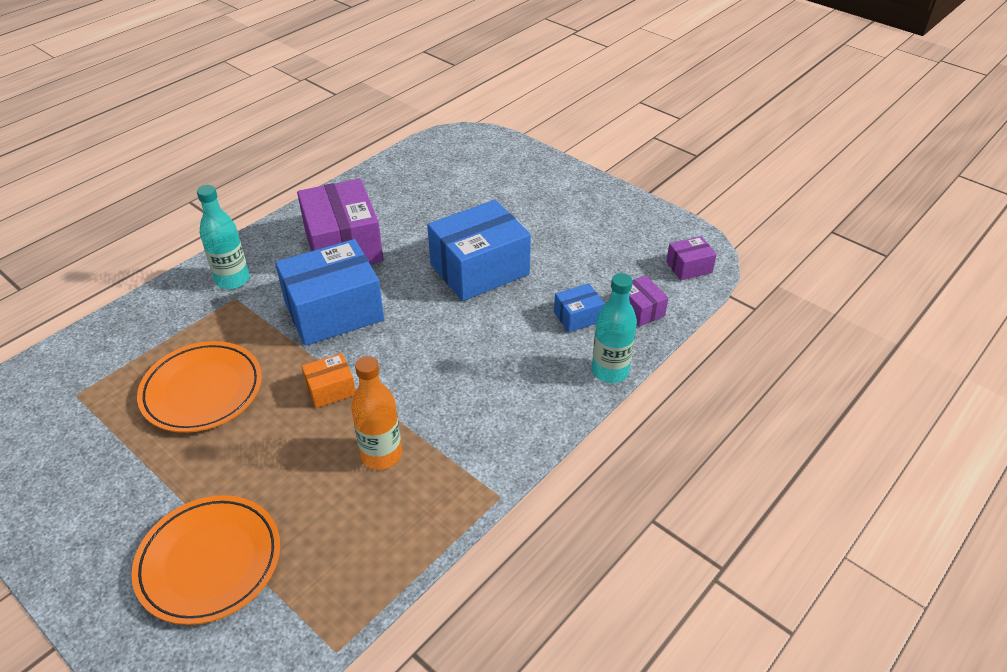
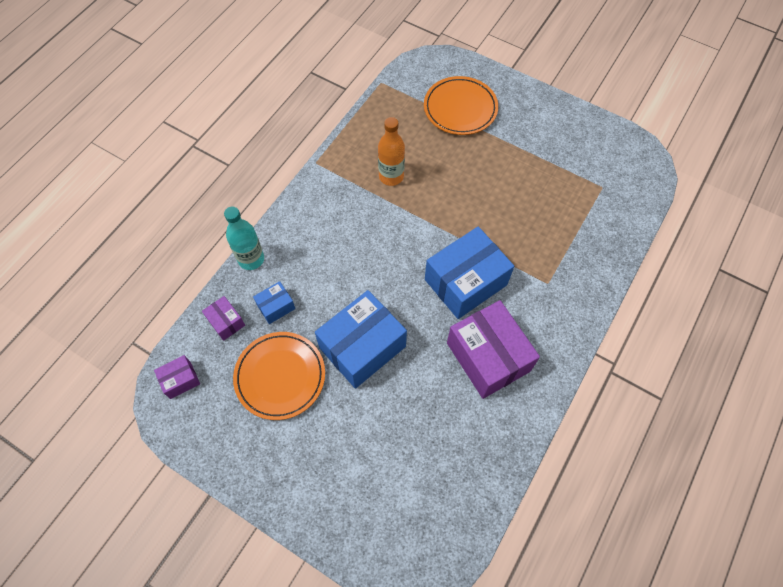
camera: 170 degrees right, 20 degrees up
orange plate [137,341,262,433] -> orange plate moved to [233,332,325,420]
turquoise bottle [197,185,250,289] -> none
orange box [302,353,356,408] -> none

